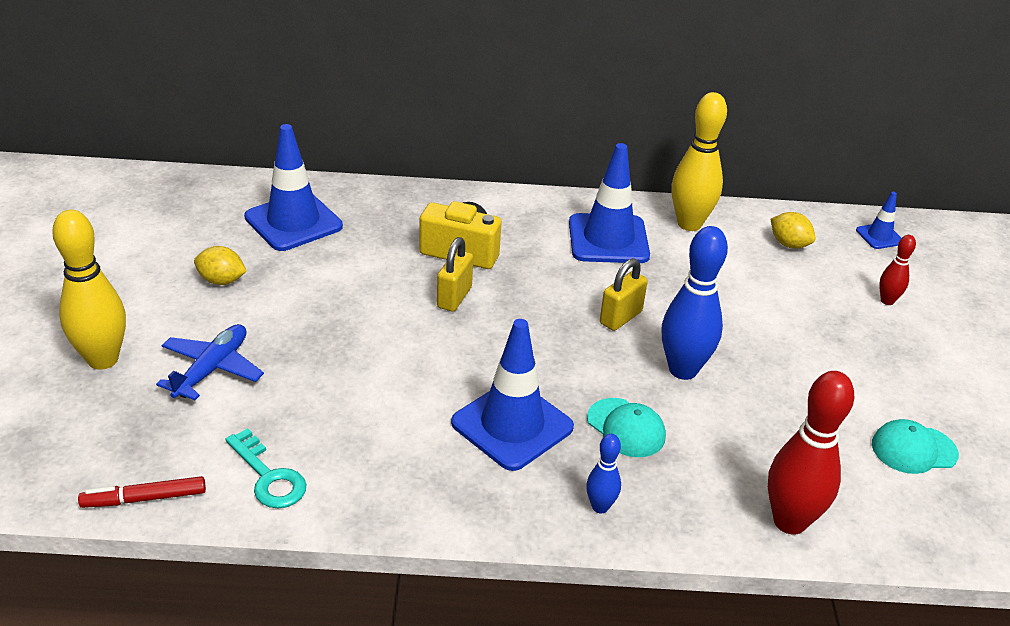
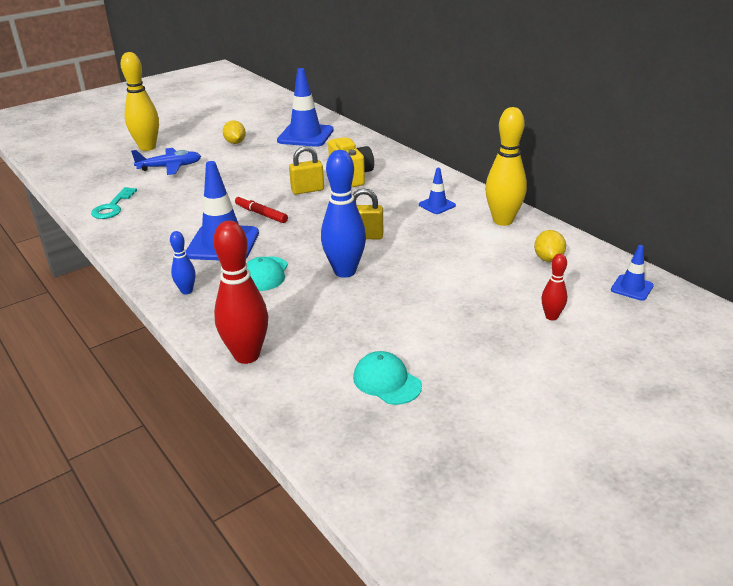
camera: 55 degrees right, 5 degrees down
red marker [78,476,206,508] -> red marker moved to [235,195,288,223]
blue traffic cone [569,143,650,263] -> blue traffic cone [419,168,456,214], size x0.49

